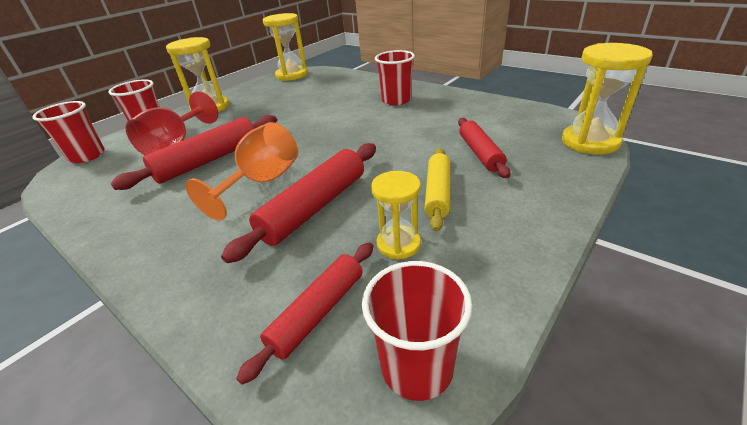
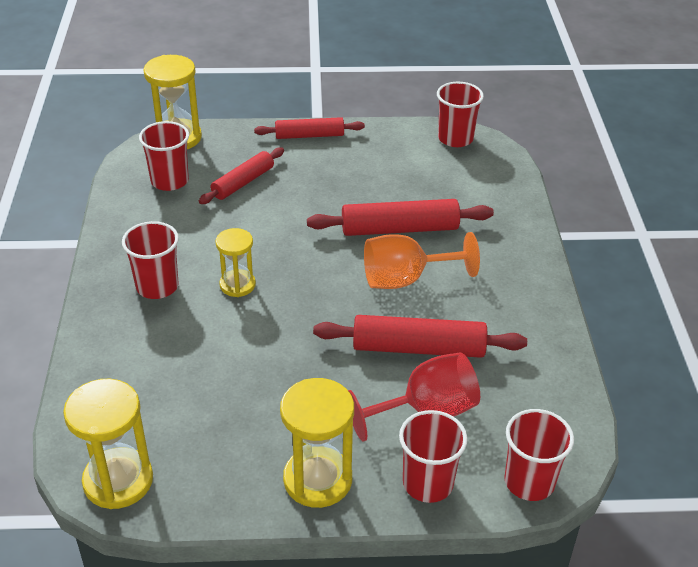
camera: 135 degrees left, 5 degrees up
red rolling pin [236,242,373,385] -> red rolling pin moved to [254,117,365,139]
yellow hourglass [371,171,421,260] -> yellow hourglass moved to [215,228,256,297]
yellow rolling pin [424,148,450,232] -> none
none -> red cup [139,121,189,191]

